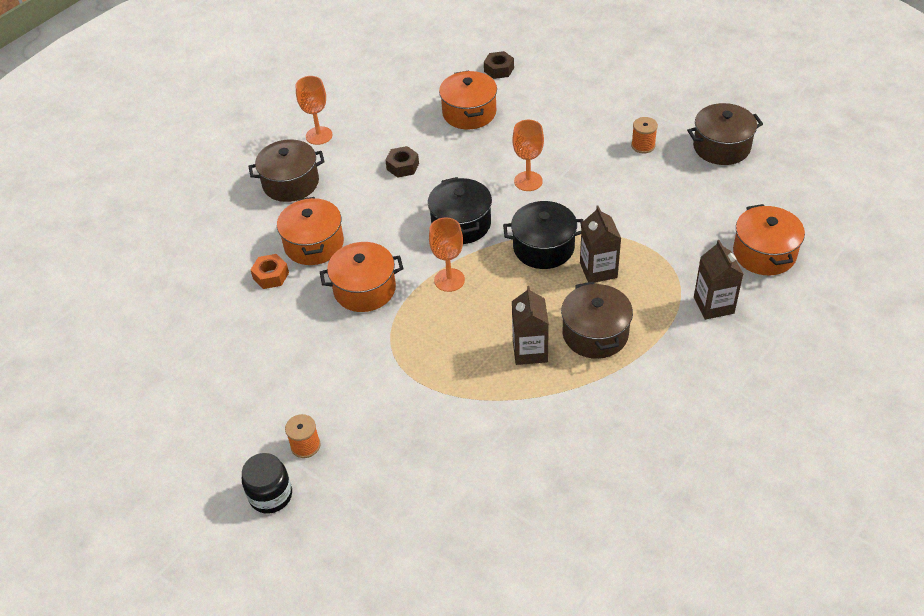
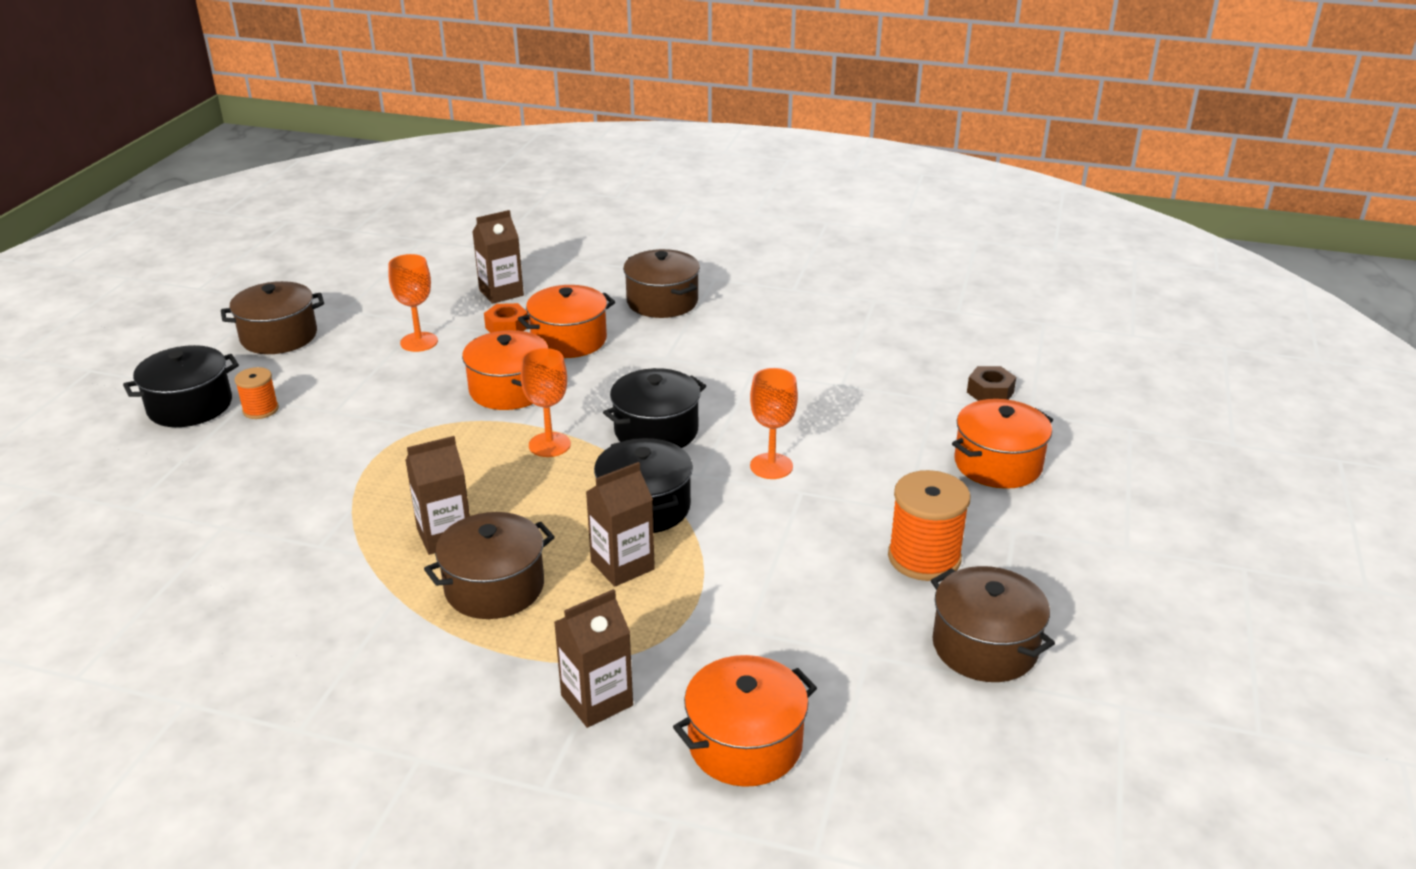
camera: 65 degrees right, 15 degrees down
black jar [242,453,292,514] -> black pot [123,345,239,427]
orange goblet [296,76,333,145] -> orange goblet moved to [389,254,438,352]
brown nut [385,146,419,178] -> none
orange pot [439,71,497,129] -> orange pot moved to [952,399,1053,489]
orange spool [631,117,658,153] -> orange spool [888,470,971,581], size x1.77
none -> brown pot [221,281,324,354]
none -> brown carton [473,210,524,304]

